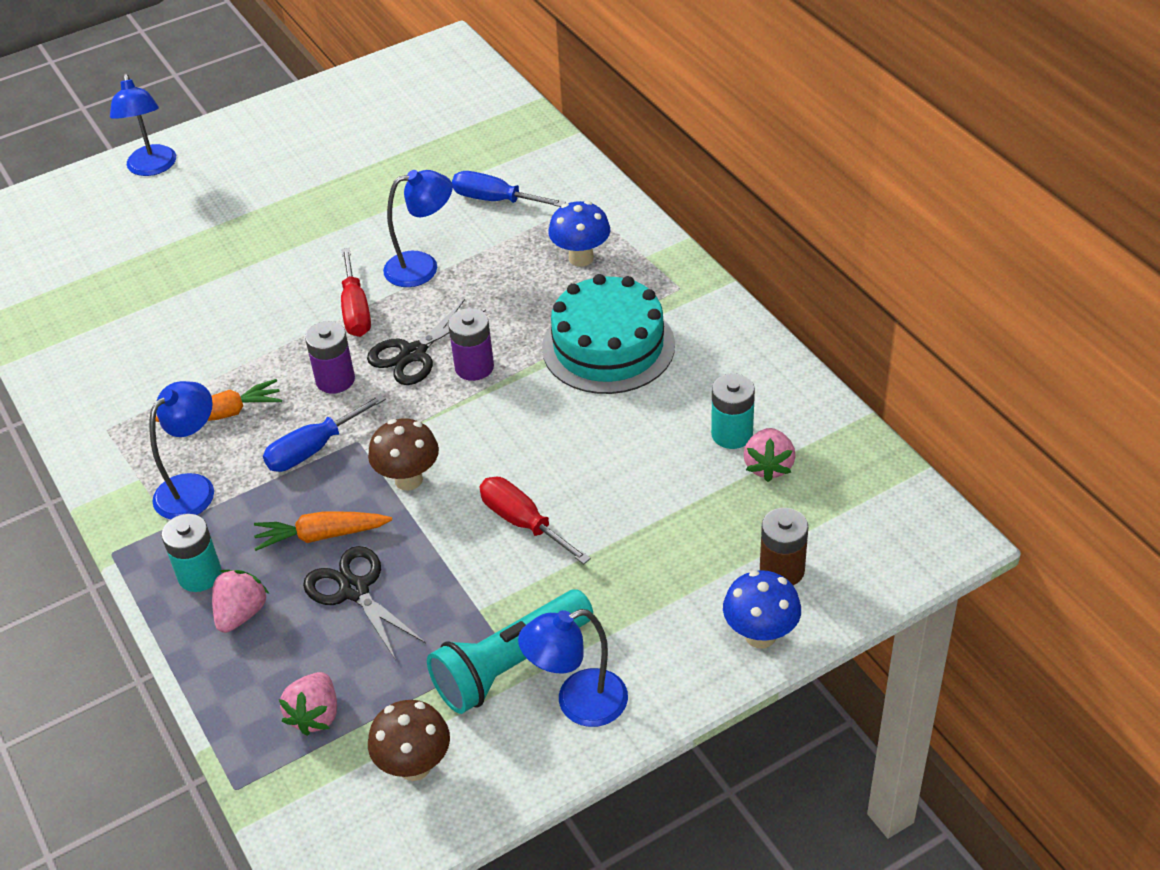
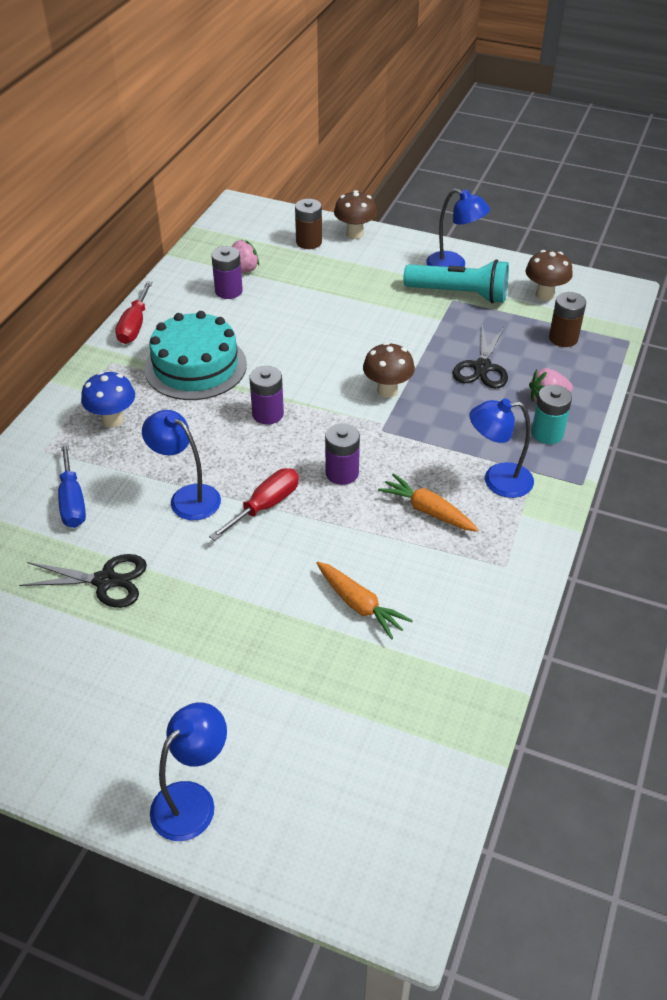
camera: 130 degrees left, 0 degrees up
orange carrot [254,511,392,551] -> orange carrot moved to [317,562,413,640]
blue screwdriver [263,394,386,472] -> none
pink strawberry [279,672,337,736] -> brown battery [549,292,586,347]
black scissors [367,299,486,385] -> black scissors moved to [19,554,147,608]
red screwdriver [479,477,591,564] -> red screwdriver moved to [115,281,153,344]
turquoise battery [711,373,755,449] -> purple battery [211,246,243,299]
blue mushroom [723,570,801,648] -> brown mushroom [334,190,377,239]

